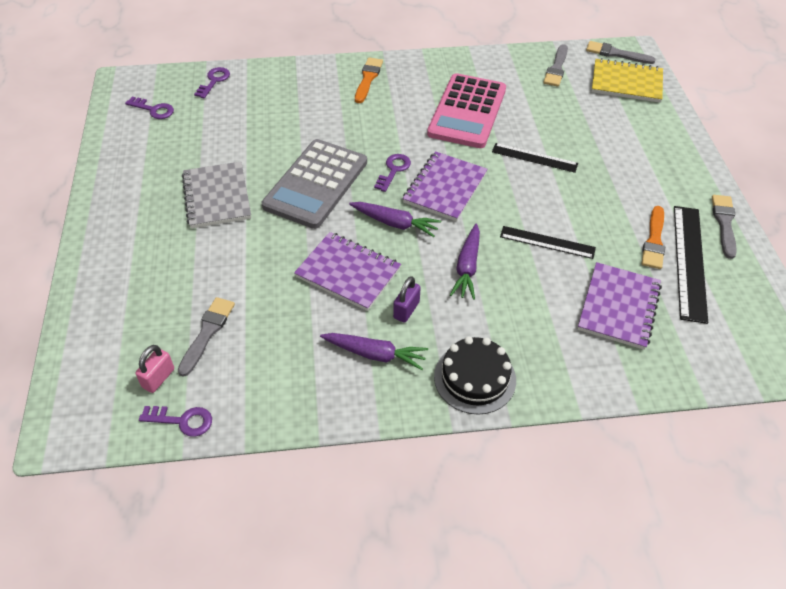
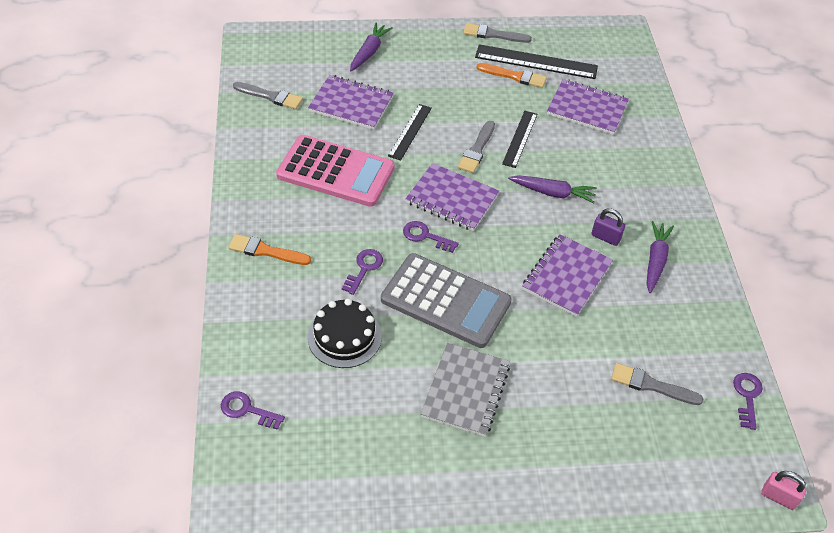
camera: 90 degrees left, 0 degrees up
purple key [125,96,174,119] -> purple key moved to [342,249,383,295]
pink padlock [135,345,174,393] -> pink padlock moved to [761,471,806,510]
grey notebook [182,161,251,228] -> grey notebook turned 60 degrees counterclockwise [421,343,510,437]
purple carrot [349,202,441,237] -> purple carrot moved to [350,22,393,71]
black cake [434,336,516,415] -> black cake moved to [308,299,382,368]
grey brush [586,41,656,64] -> grey brush moved to [458,121,495,173]
yellow notebook [592,58,663,103] -> none
none -> purple notebook [308,75,394,130]

